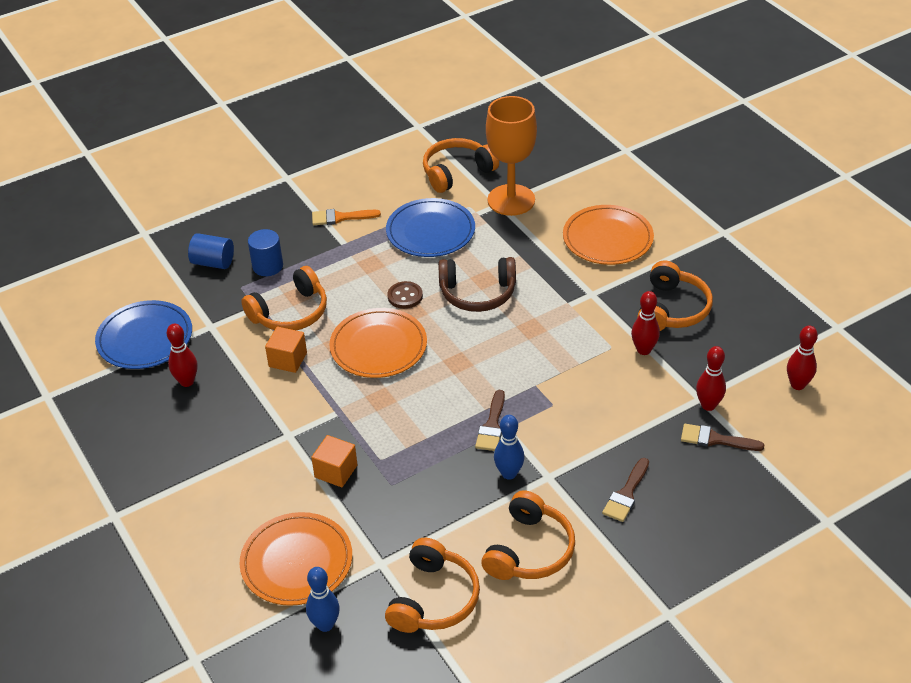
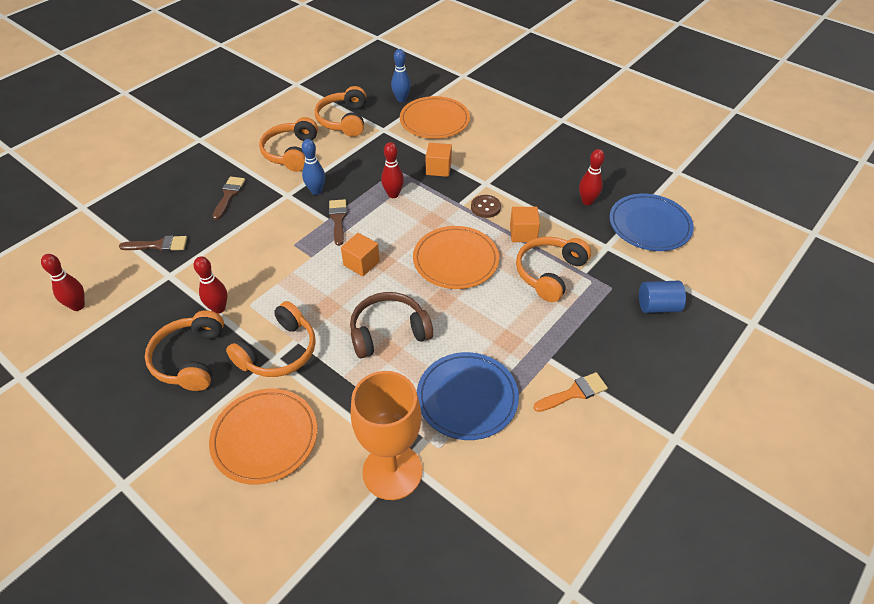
camera: 160 degrees right, 5 degrees up
blue cylinder [248,229,283,276] -> none
brown button [388,281,423,309] -> brown button moved to [471,195,501,218]
orange headphones [423,138,499,193] -> orange headphones moved to [226,301,316,377]
red bowling pin [696,346,726,411] -> red bowling pin moved to [381,142,404,198]
none -> orange cube [341,233,380,276]

